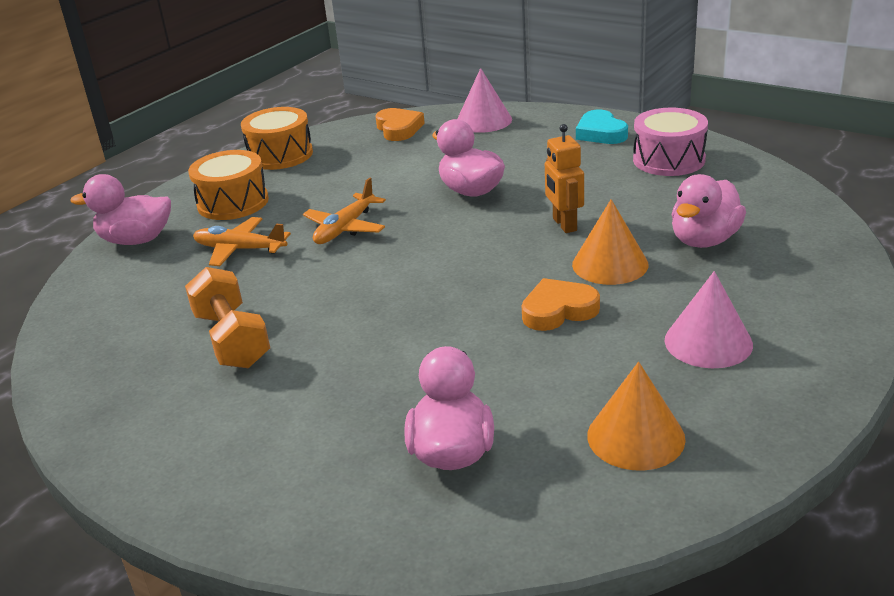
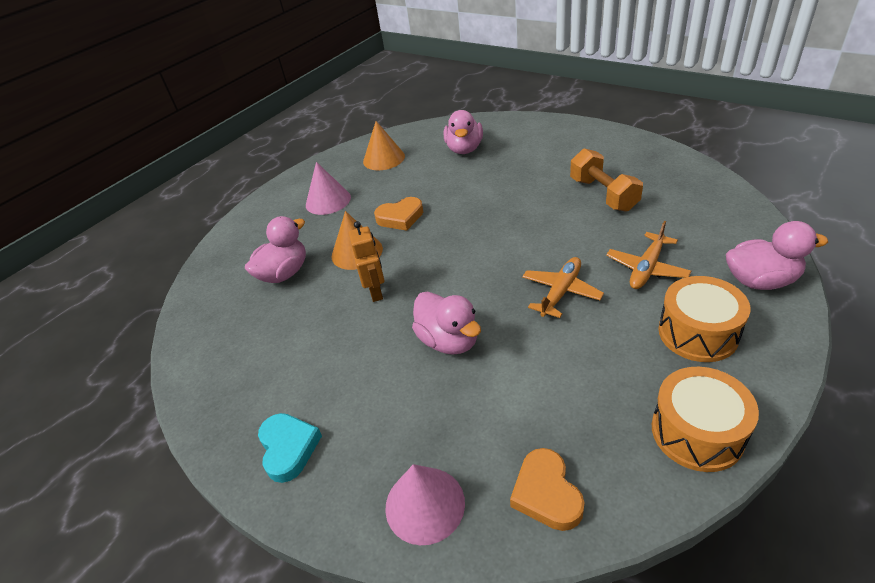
camera: 175 degrees left, 10 degrees up
orange plane [193,217,291,266] -> orange plane turned 105 degrees clockwise [606,221,691,289]
pink drum [633,108,708,176] -> none

